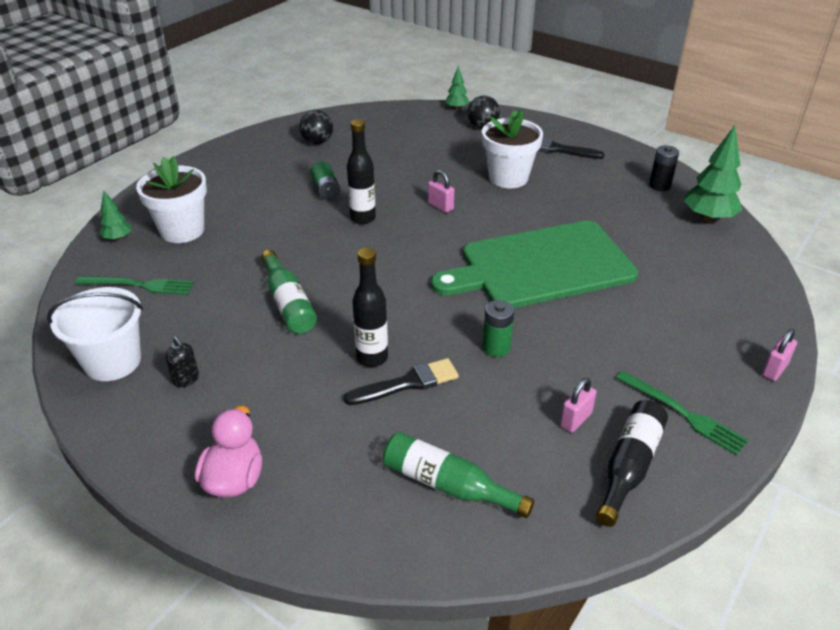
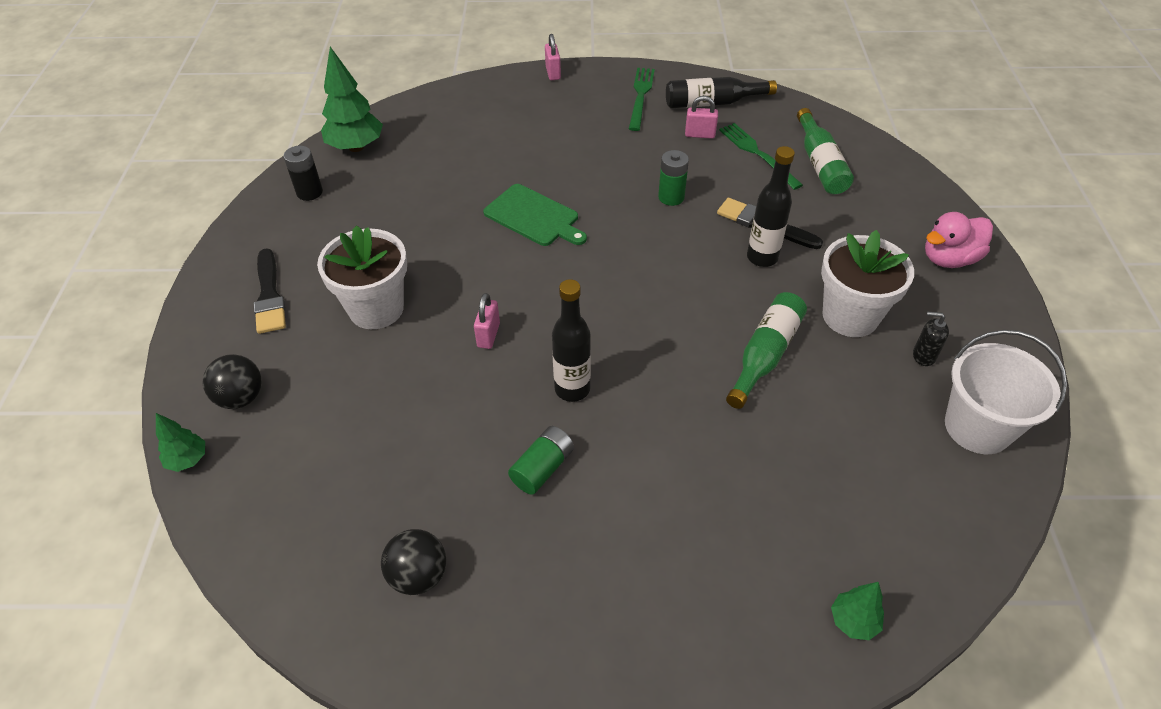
camera: 125 degrees left, 10 degrees up
green fork [75,276,194,295] -> green fork moved to [719,123,803,190]
white flower pot [136,156,207,243] -> white flower pot moved to [821,230,914,337]
black soap dispenser [165,337,199,387] -> black soap dispenser turned 90 degrees counterclockwise [913,312,949,366]
green cutting board [431,221,638,308] -> green cutting board [483,184,587,246], size x0.50
pink padlock [762,329,797,381] -> pink padlock turned 75 degrees clockwise [545,34,561,80]

